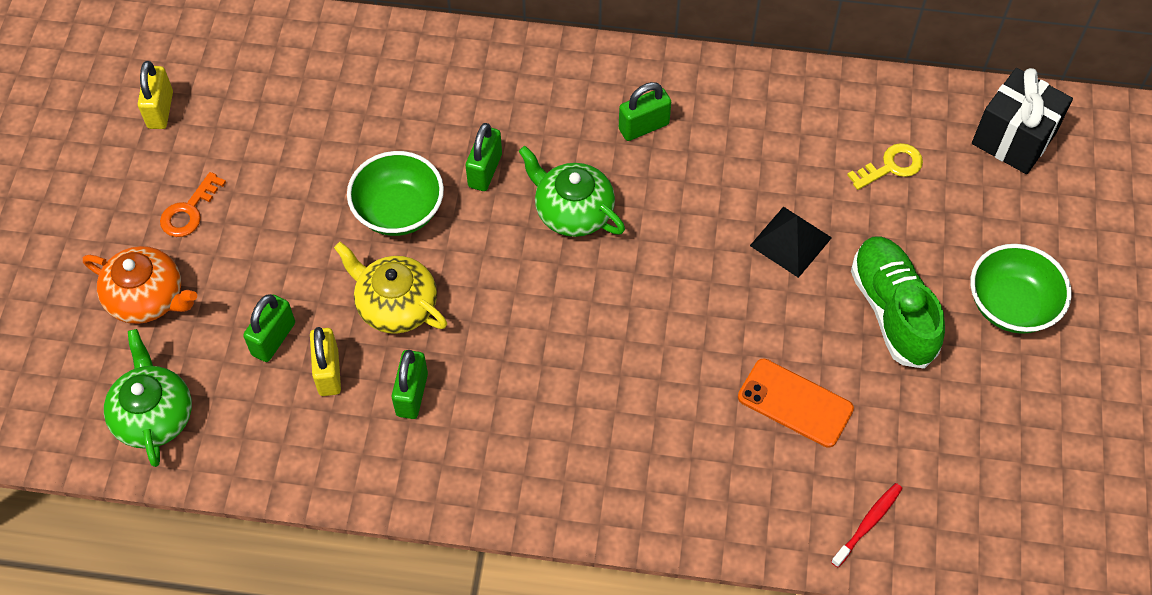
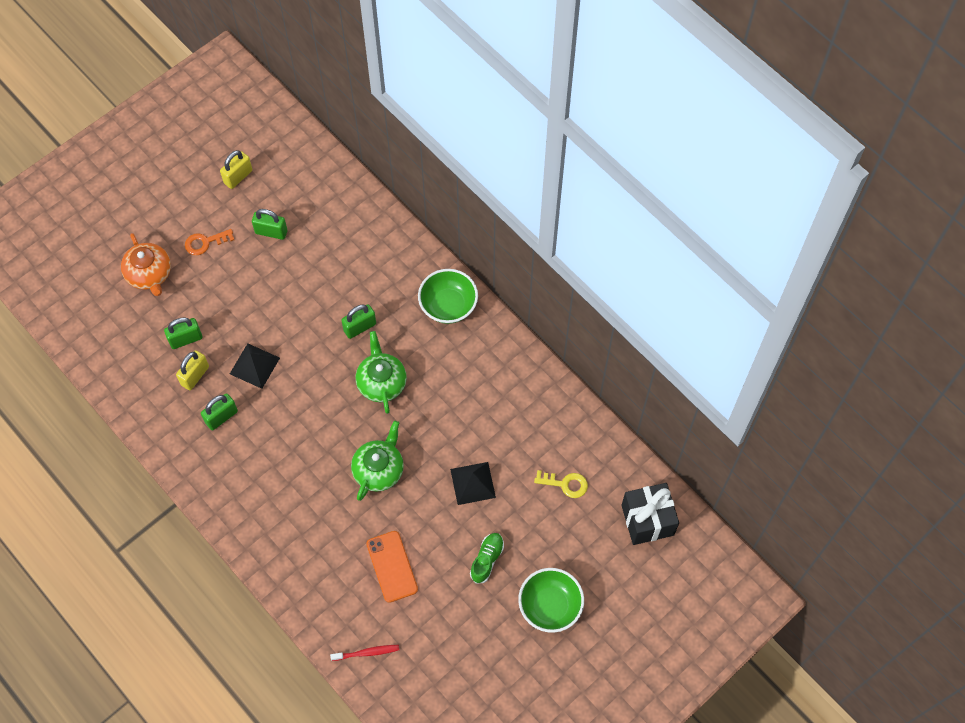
camera: 40 degrees right, 5 degrees up
green teapot [104,329,192,467] -> green teapot moved to [351,421,404,501]
yellow teapot [334,242,447,334] -> black pyramid [230,343,280,389]
green bowl [347,151,444,236] -> green bowl moved to [418,269,478,324]
green padlock [619,82,671,141] -> green padlock moved to [252,209,287,240]
green shoe [851,236,945,369] -> green shoe [470,533,504,584], size x0.58

